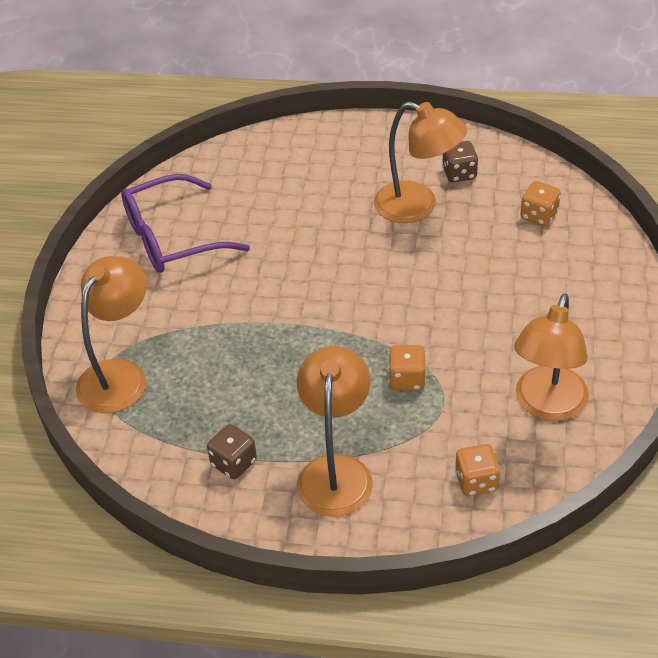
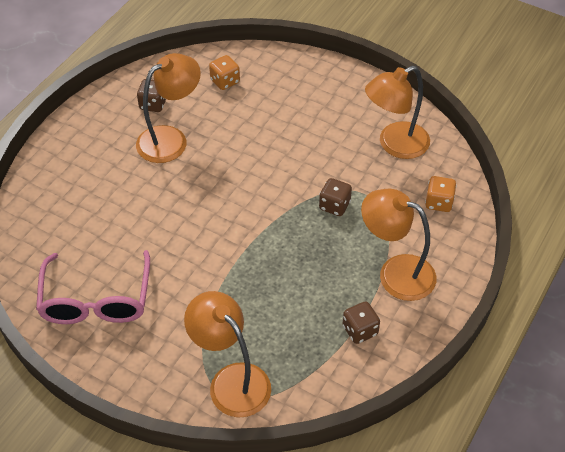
camera: 70 degrees left, 5 degrees up
purple glasses [121,174,250,273] -> pink glasses [36,250,150,324]
orange dice [388,345,426,390] -> brown dice [319,178,352,216]
orange lamp [514,294,589,421] -> orange lamp turned 105 degrees clockwise [365,66,430,159]

